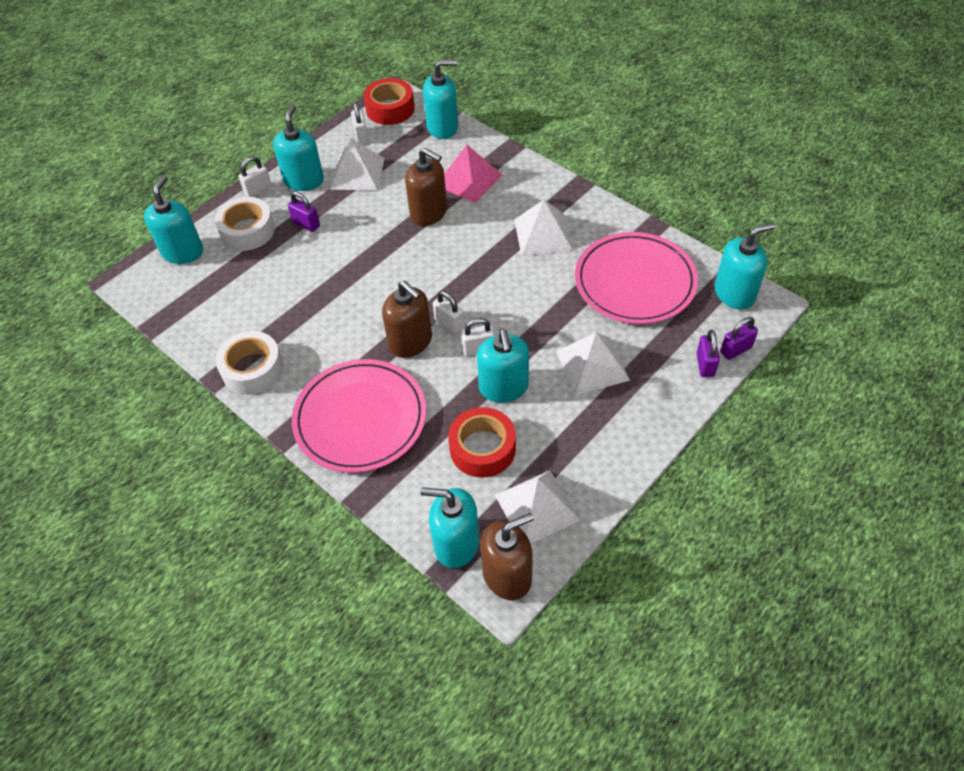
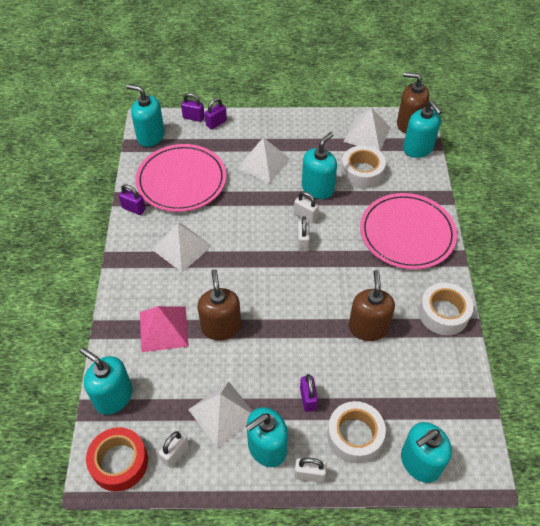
camera: 135 degrees left, 0 degrees up
brown soap dispenser [382,281,432,358] -> brown soap dispenser moved to [349,270,395,341]
red tape [448,407,516,478] -> white tape [341,146,386,189]
none -> purple padlock [119,184,146,215]

